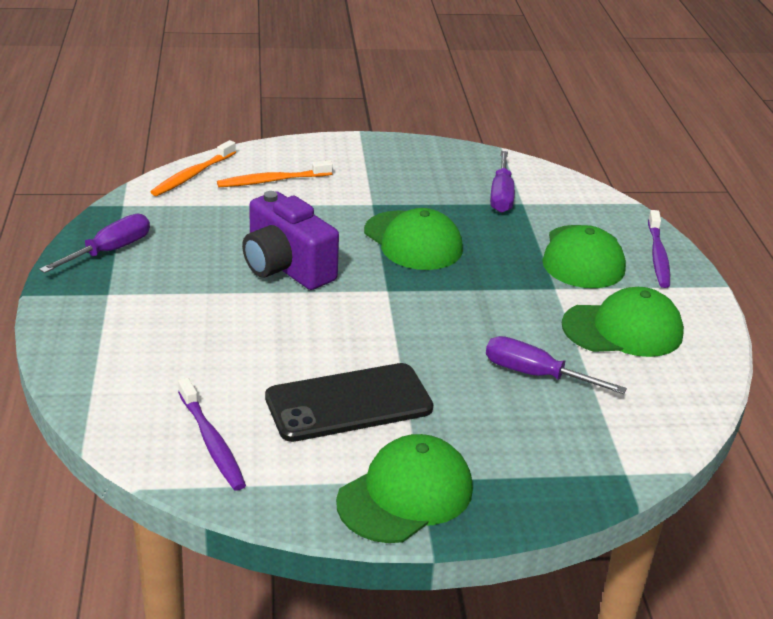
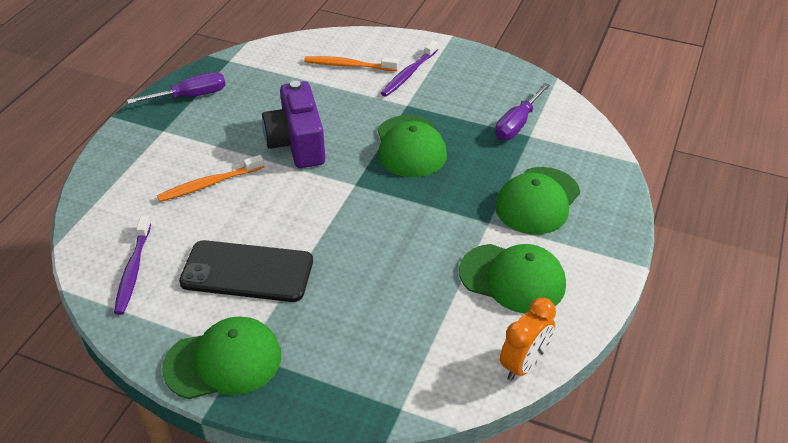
camera: 30 degrees right, 10 degrees up
orange toothbrush [151,140,236,196] -> orange toothbrush moved to [157,155,264,202]
purple screwdriver [486,336,627,394] -> none
purple toothbrush [648,210,670,288] -> purple toothbrush moved to [381,40,438,97]
none -> orange clock [500,298,556,381]

